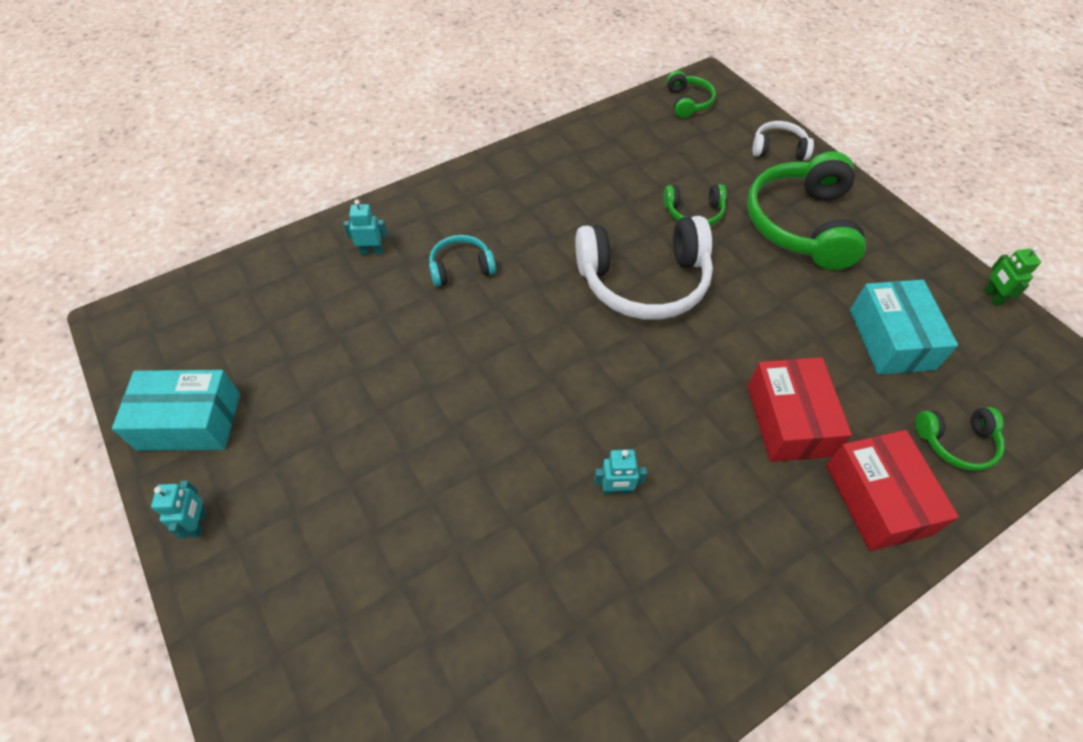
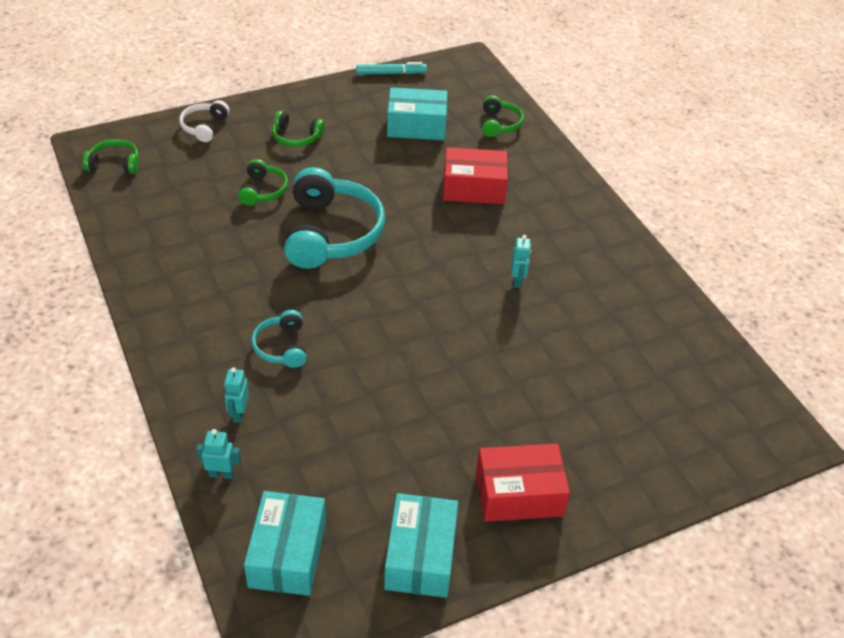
camera: 85 degrees left, 10 degrees down
turquoise robot [151,481,206,539] -> turquoise robot moved to [196,429,241,479]
white headphones [575,216,713,320] -> turquoise headphones [284,167,386,269]
green headphones [747,151,866,270] -> green headphones [272,111,325,147], size x0.49
red box [826,430,959,551] -> red box moved to [476,444,570,522]
green robot [984,246,1041,306] -> turquoise marker [356,62,427,75]
none -> turquoise box [244,491,326,596]

